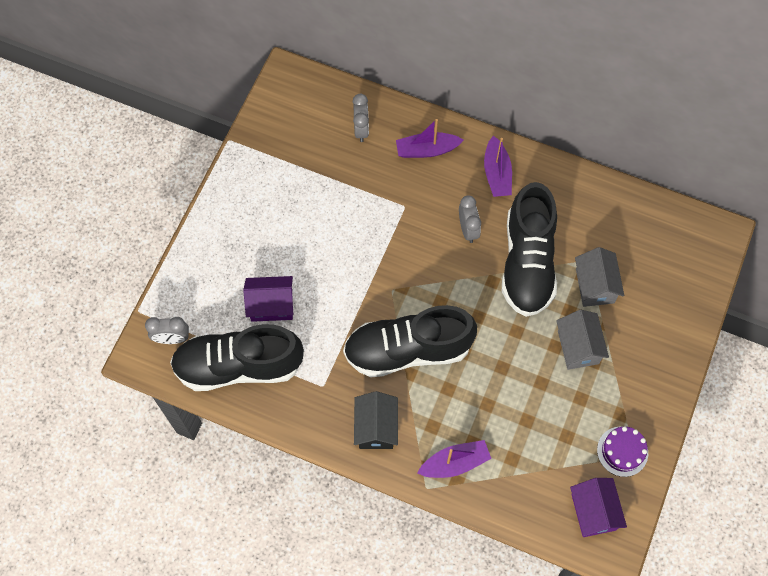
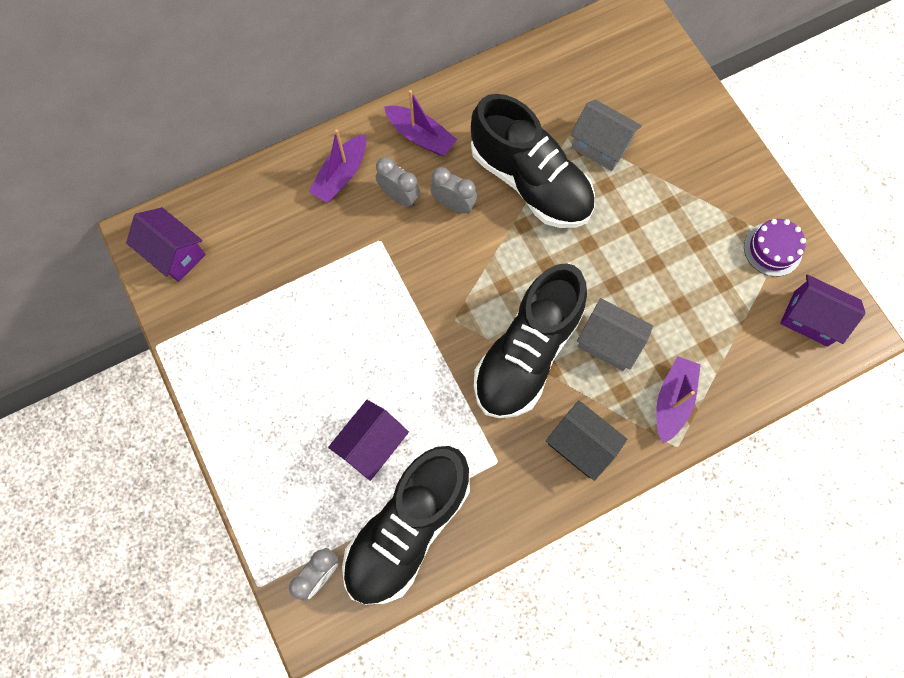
camera: 50 degrees left, 5 degrees up
grey clock [353,94,369,142] -> grey clock moved to [376,157,420,207]
grey house [556,310,609,370] -> grey house moved to [577,298,653,371]
none -> purple house [126,207,206,282]

